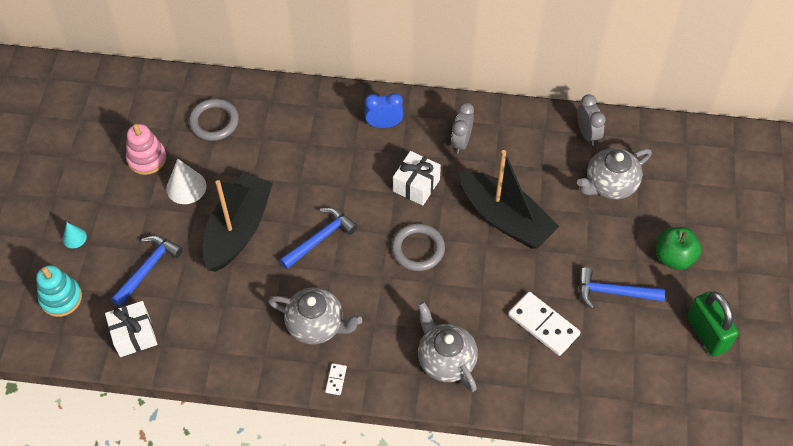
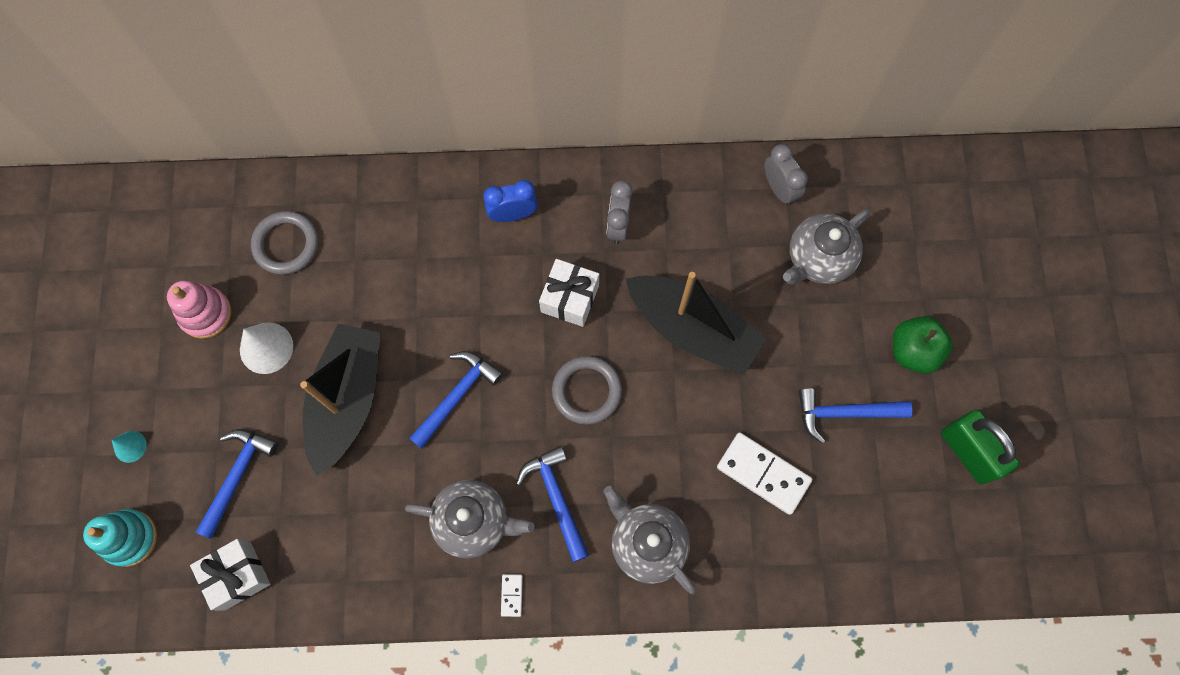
camera: 10 degrees left, 15 degrees up
none -> blue hammer [516,445,589,562]

